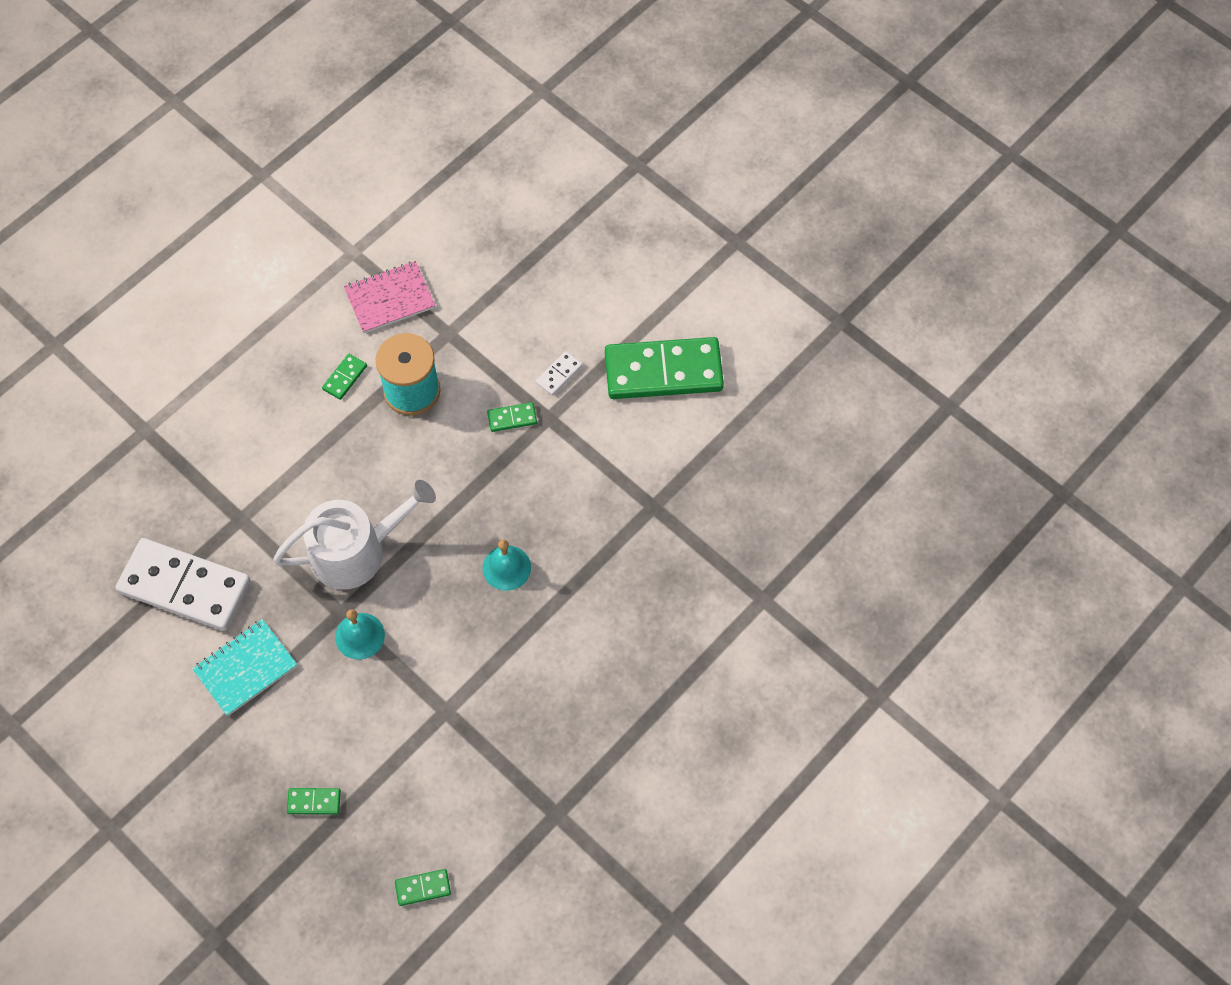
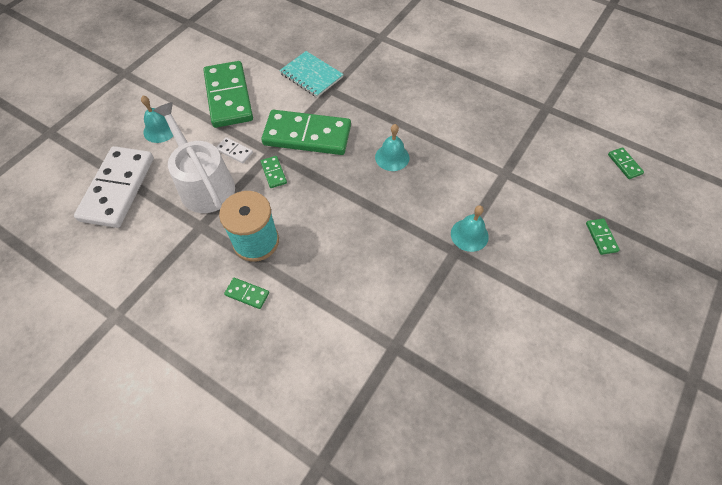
camera: 100 degrees left, 5 degrees down
white domino [115,538,251,631] -> white domino moved to [74,146,154,228]
turquoise notebook [192,619,297,716] -> turquoise notebook moved to [279,51,344,97]
white watering can [273,480,436,590] -> white watering can moved to [153,102,235,213]
pink notebook [344,261,435,333] -> none
none -> turquoise bell [141,96,173,143]
none -> green domino [261,110,351,155]

